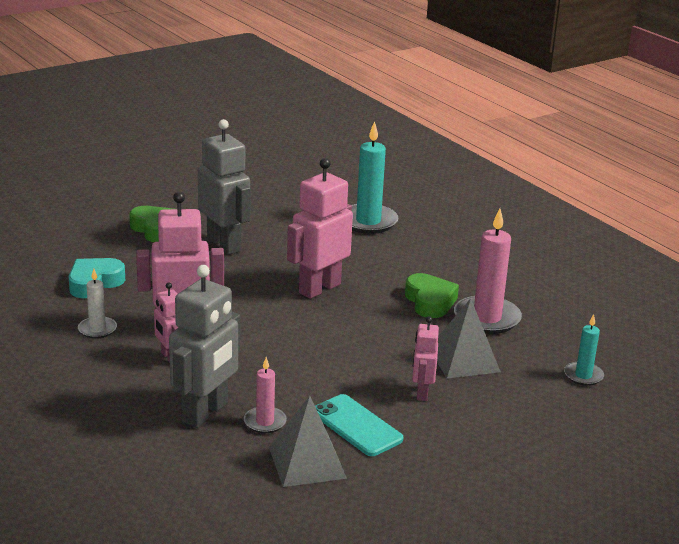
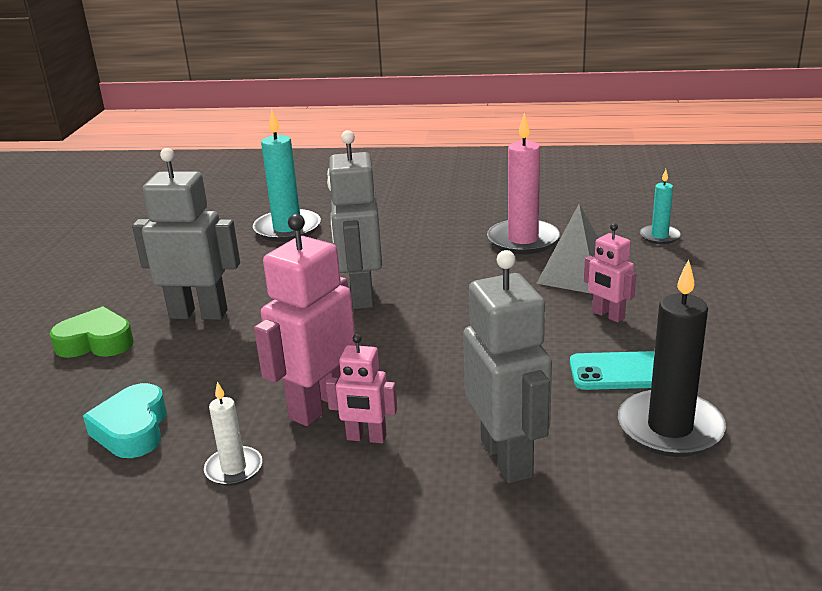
camera: 45 degrees left, 0 degrees up
pink candle [244,357,287,433] -> none
grey pyramid [269,396,347,487] -> black candle [618,259,726,457]
pink robot [287,158,353,299] -> grey robot [327,130,382,309]
green heart [405,273,459,318] -> none

